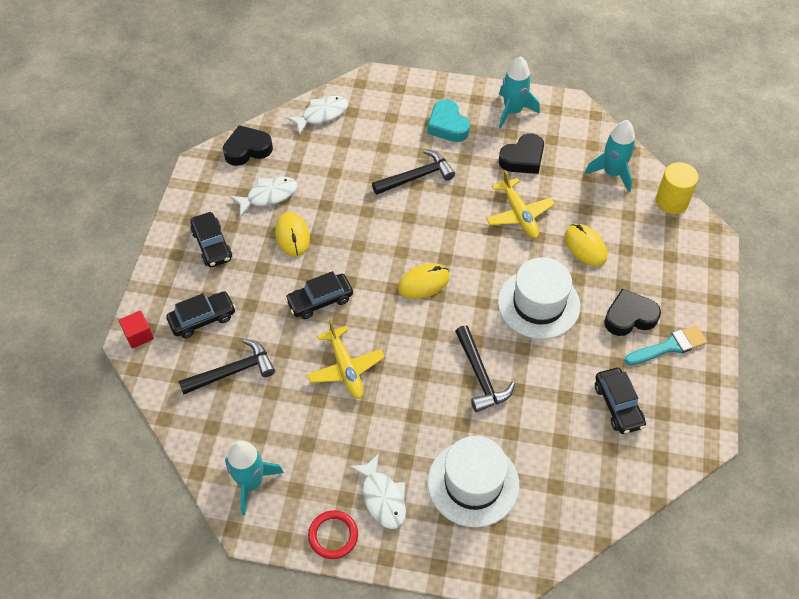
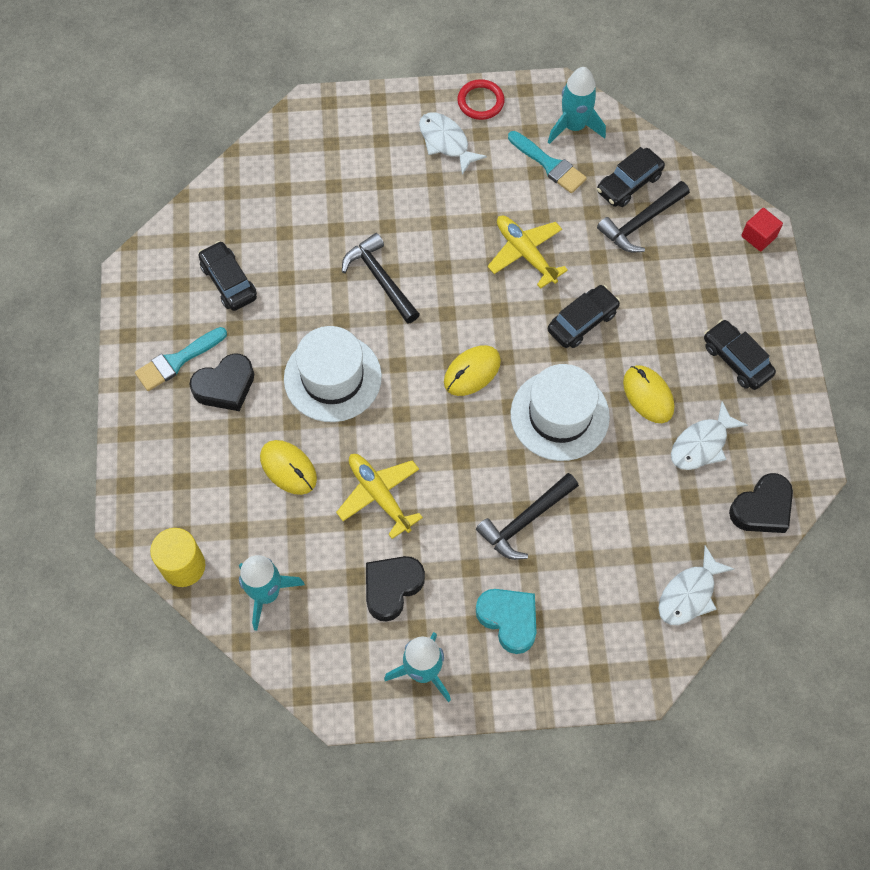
camera: 165 degrees right, 10 degrees up
black car [166,291,236,338] -> black car moved to [597,147,665,207]
white hat [428,436,519,527] -> white hat moved to [511,364,610,461]
none -> turquoise brush [508,131,587,193]

